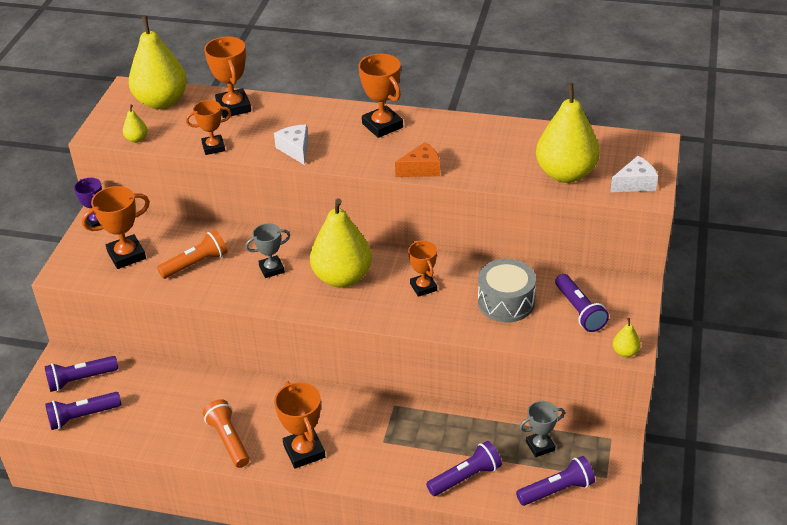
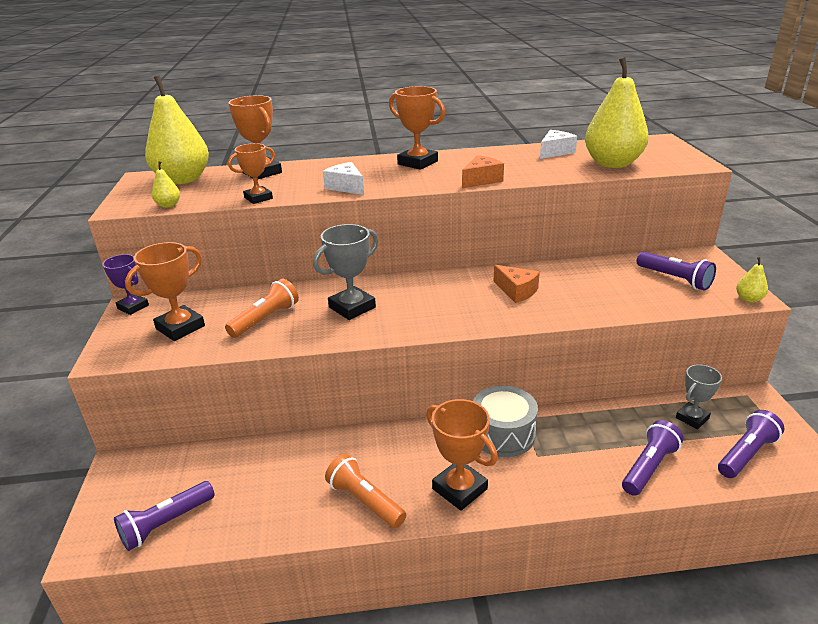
camera: 20 degrees left, 10 degrees down
purple flashlight [45,356,118,392] -> none
grey trophy [245,223,290,278] -> grey trophy [313,224,378,320], size x1.52
yellow pear [310,198,372,288] -> none
orange trophy [408,241,437,297] -> orange cheese [493,265,540,303]
grey drum [478,259,536,322] -> grey drum moved to [473,385,538,457]
white cheese [610,156,658,192] -> white cheese moved to [540,130,577,159]

